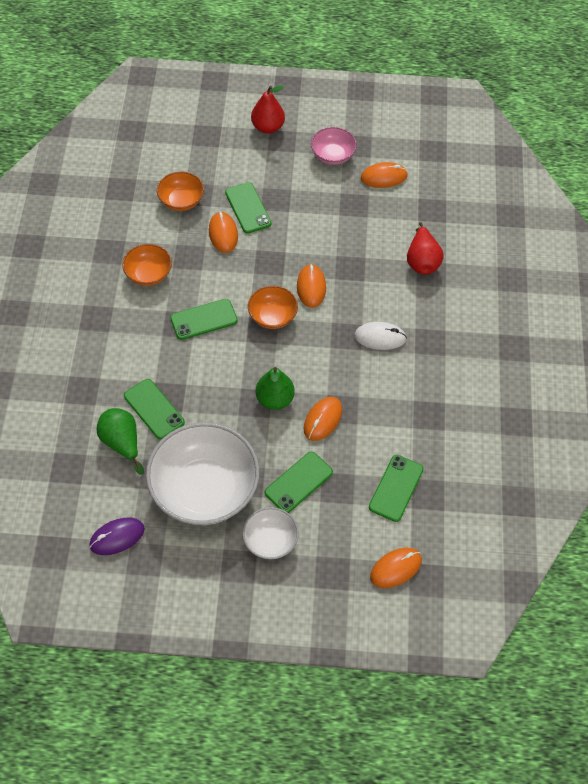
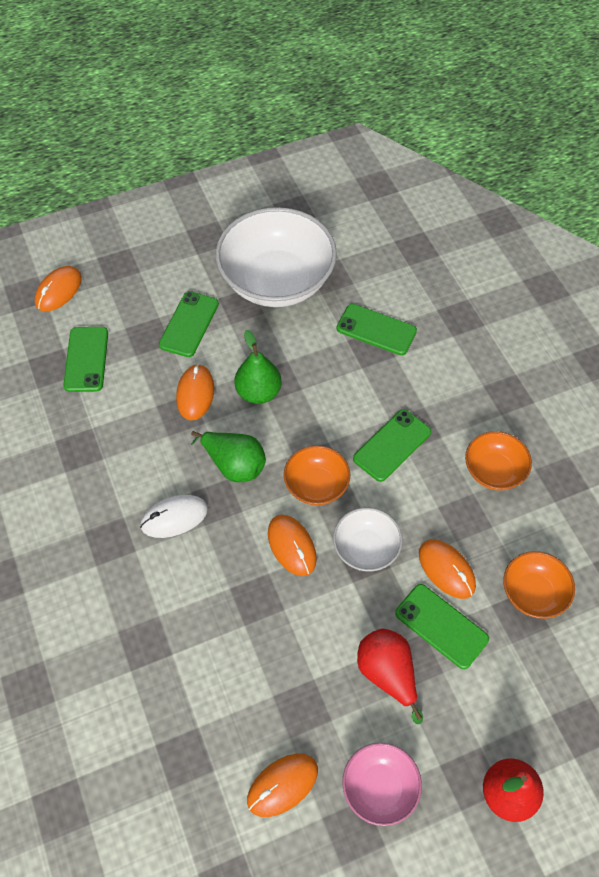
camera: 155 degrees right, 0 degrees up
purple mouse [89,517,145,555] -> none
green pear [97,408,144,475] -> green pear moved to [191,431,266,482]
white bowl [242,507,299,559] -> white bowl moved to [333,508,403,571]
red pear [407,222,444,275] -> red pear moved to [357,629,423,724]

